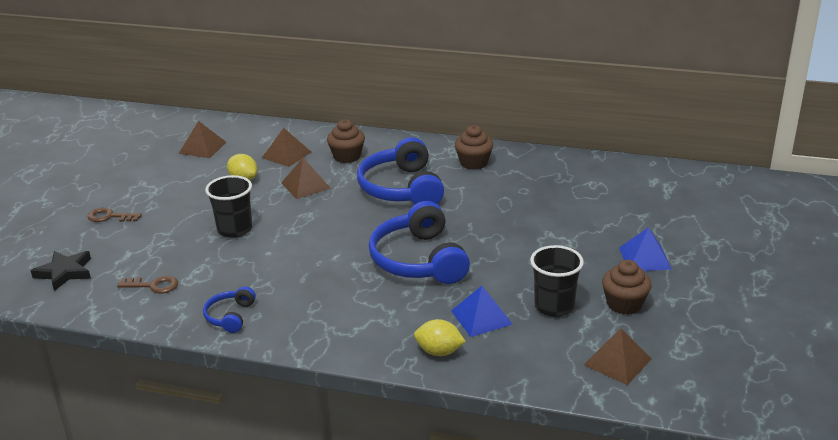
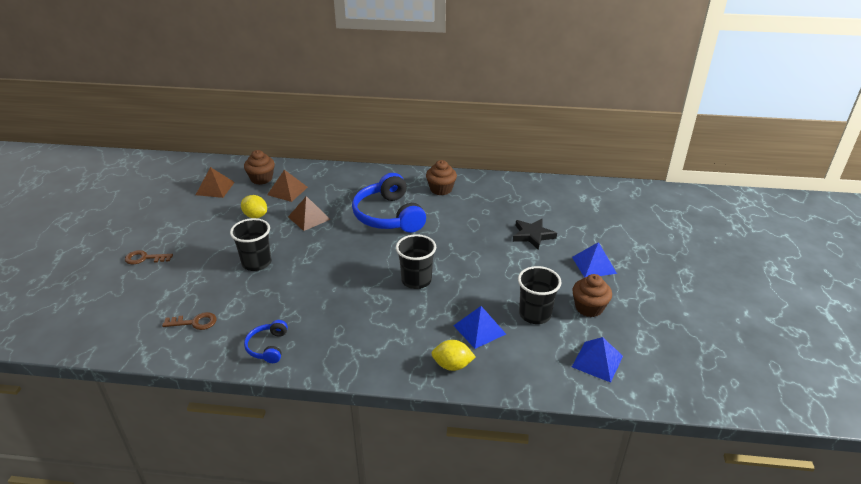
camera: 10 degrees left, 5 degrees up
black star [31,251,91,291] -> black star moved to [513,219,557,250]
brown cupcake [327,119,365,163] -> brown cupcake moved to [244,150,275,185]
blue headphones [369,201,470,284] -> black cup [396,234,436,289]
brown pyramid [584,329,652,385] -> blue pyramid [572,337,623,383]

